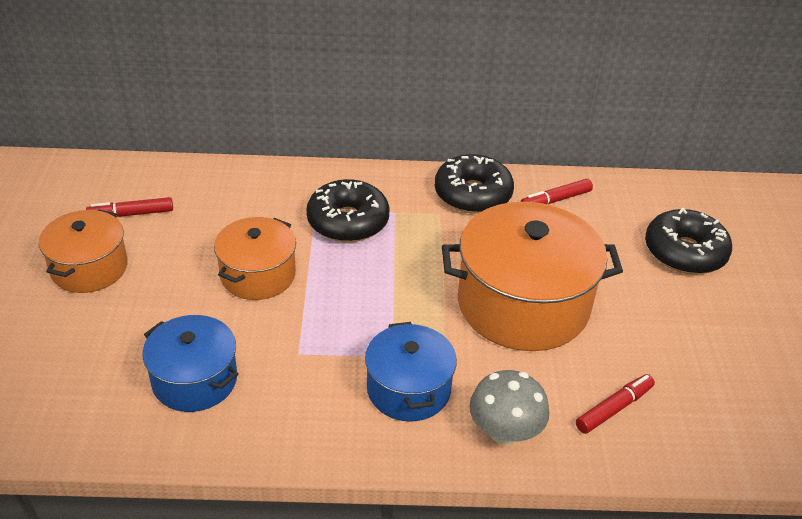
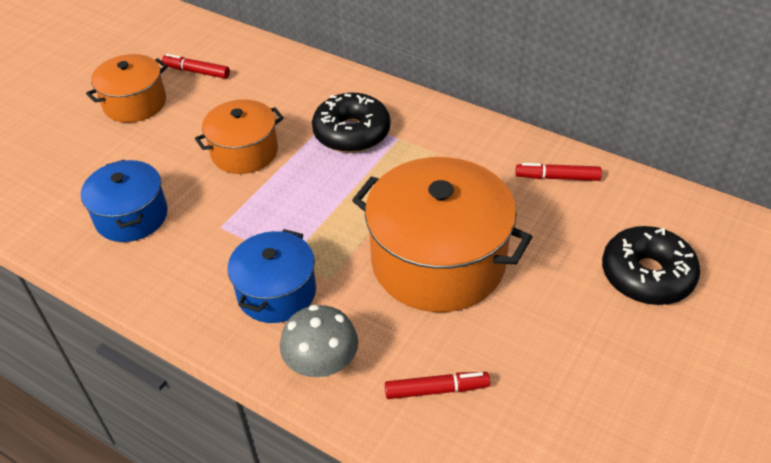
camera: 35 degrees right, 5 degrees up
black donut [435,154,514,214] -> none

